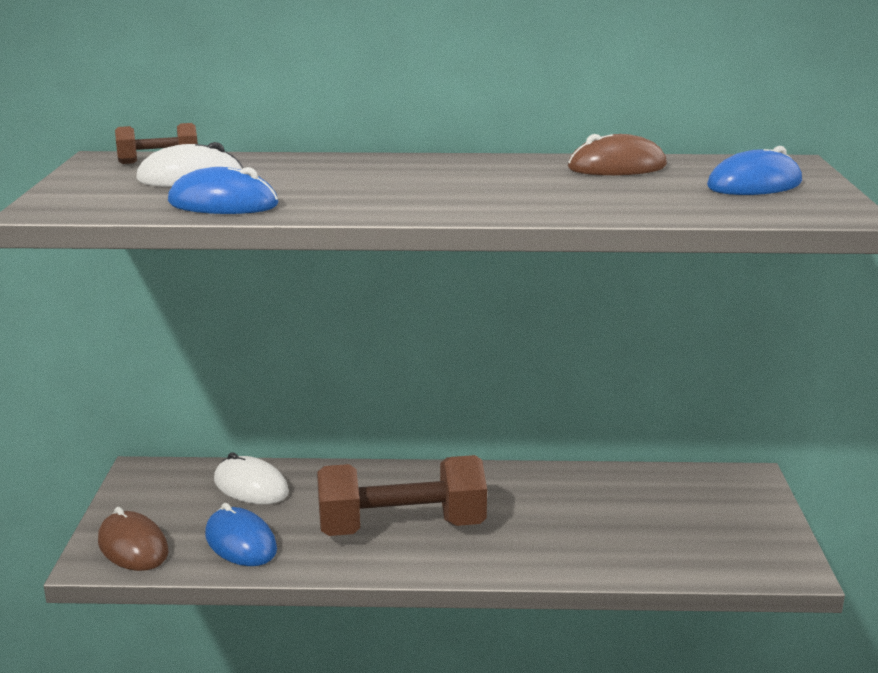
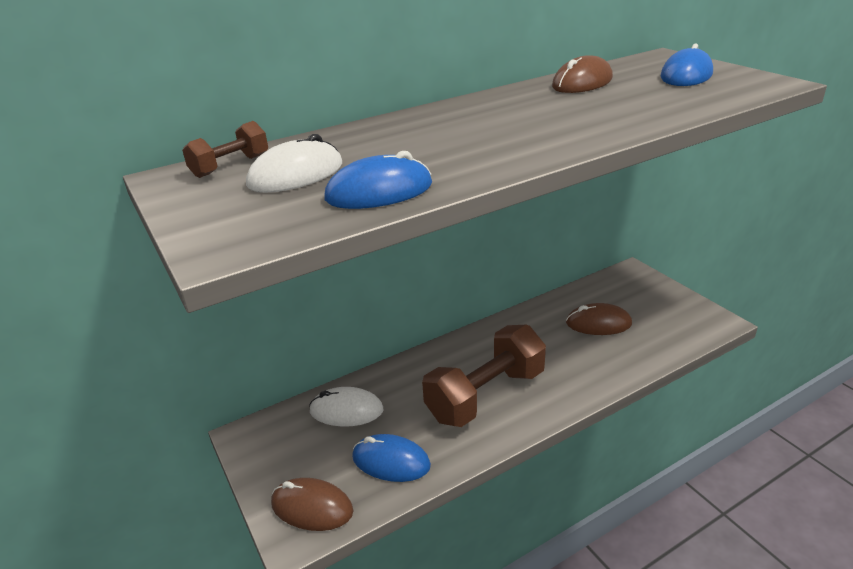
camera: 30 degrees left, 10 degrees up
none -> brown mouse [566,303,632,335]

